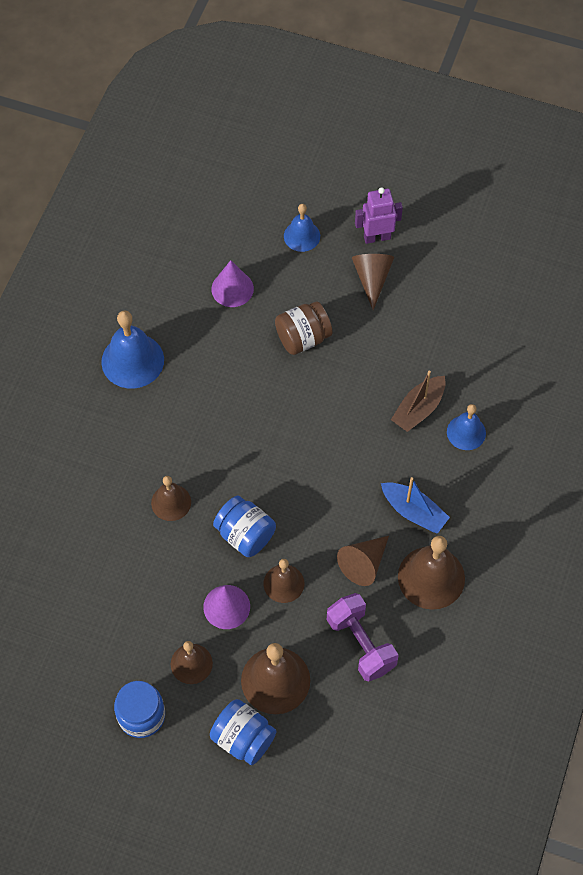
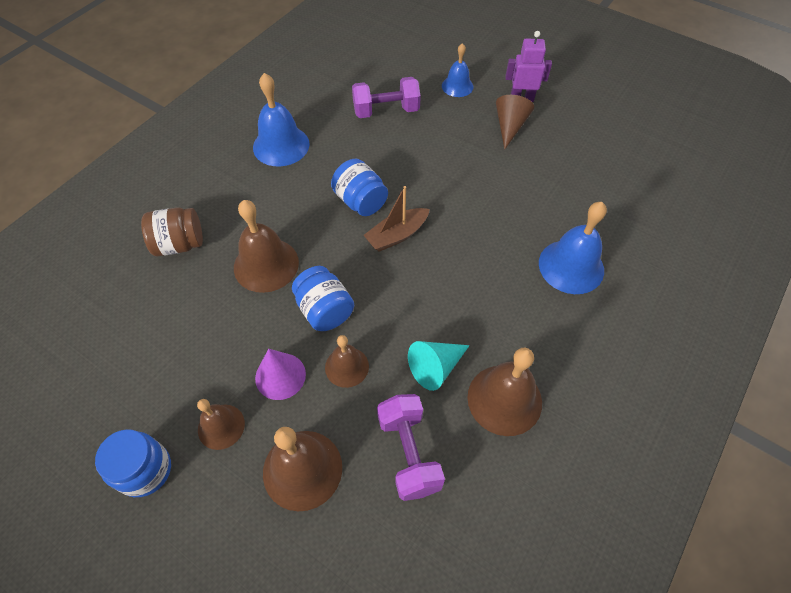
camera: 15 degrees right, 5 degrees down
brown bell [151,476,191,521] -> brown bell [234,200,299,293], size x1.64
blue jar [210,699,277,765] -> blue jar moved to [331,159,388,216]
purple cone [211,260,254,307] -> purple dumbbell [352,77,421,118]
brown jar [275,301,333,355] -> brown jar moved to [141,207,203,256]
brown cone [337,536,389,586] -> turquoise cone [408,341,470,391]
blue boat [381,477,450,534] -> none
brown boat [391,371,446,432] -> brown boat moved to [364,186,430,252]
blue bell [447,404,486,450] -> blue bell [539,202,607,294], size x1.64

